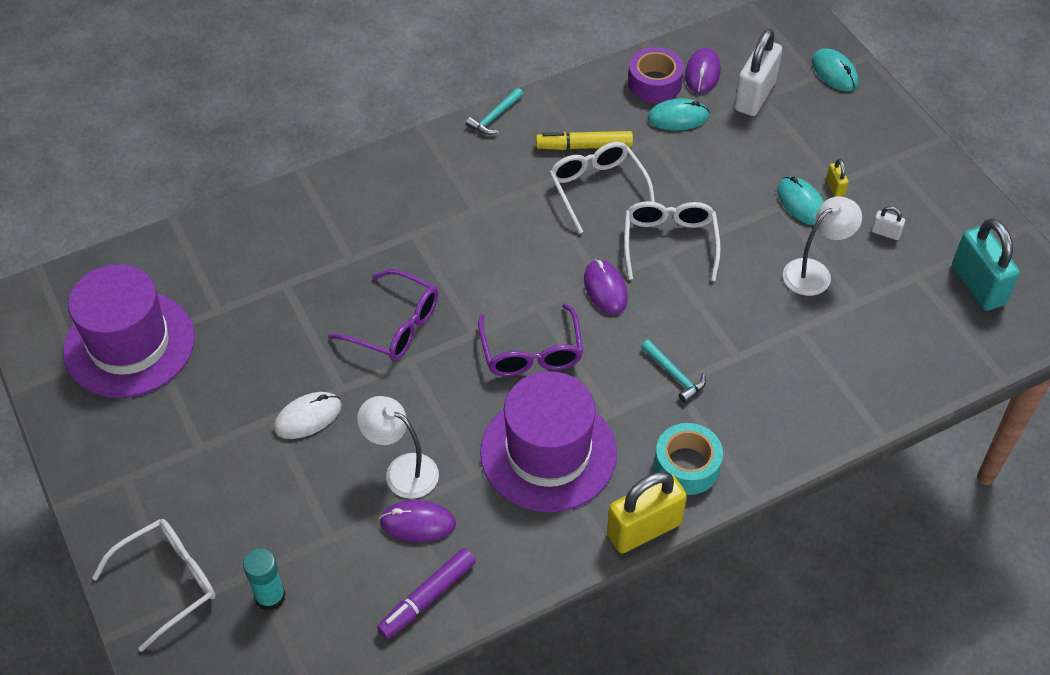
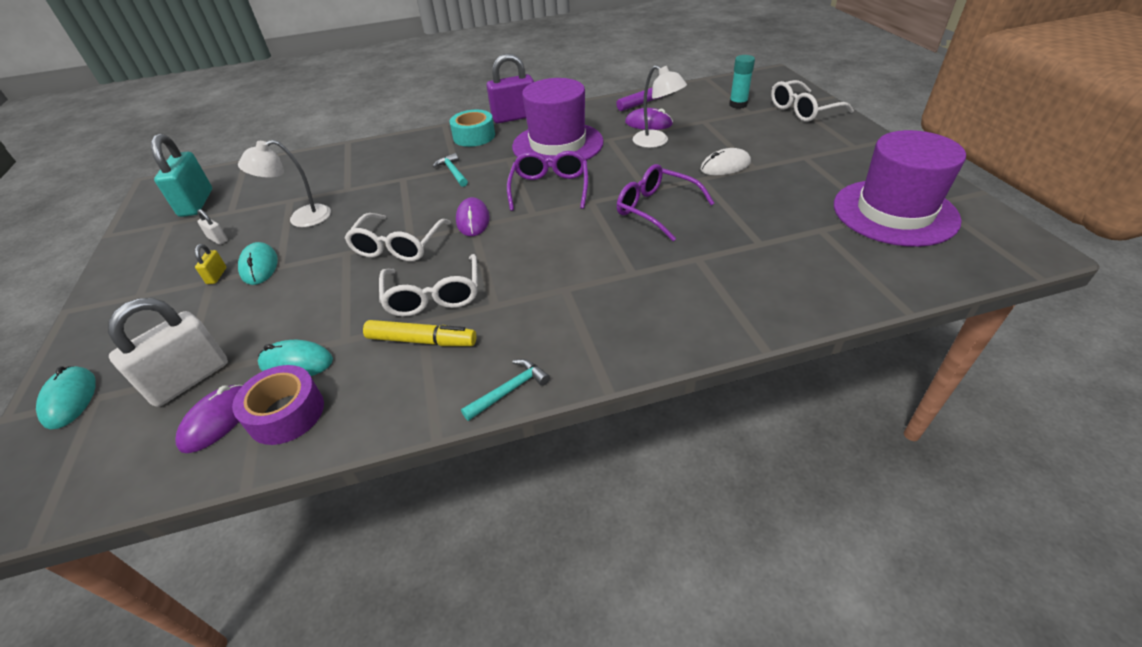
camera: 165 degrees left, 10 degrees down
yellow padlock [607,471,687,554] -> purple padlock [487,53,534,123]

